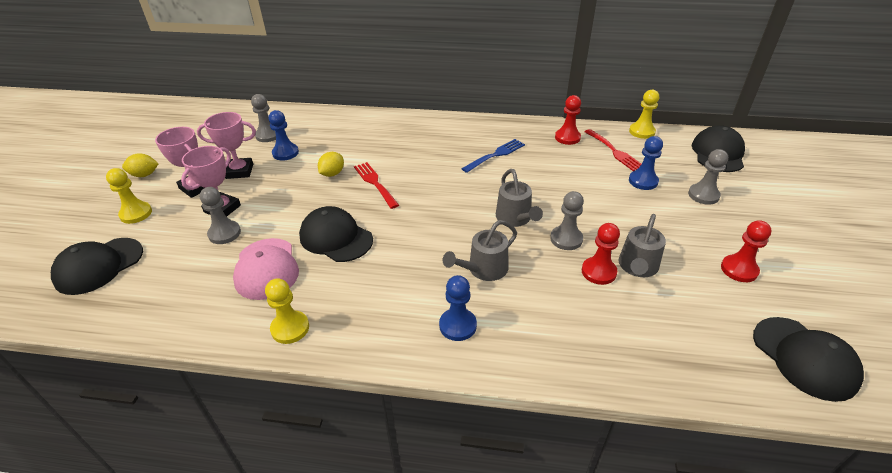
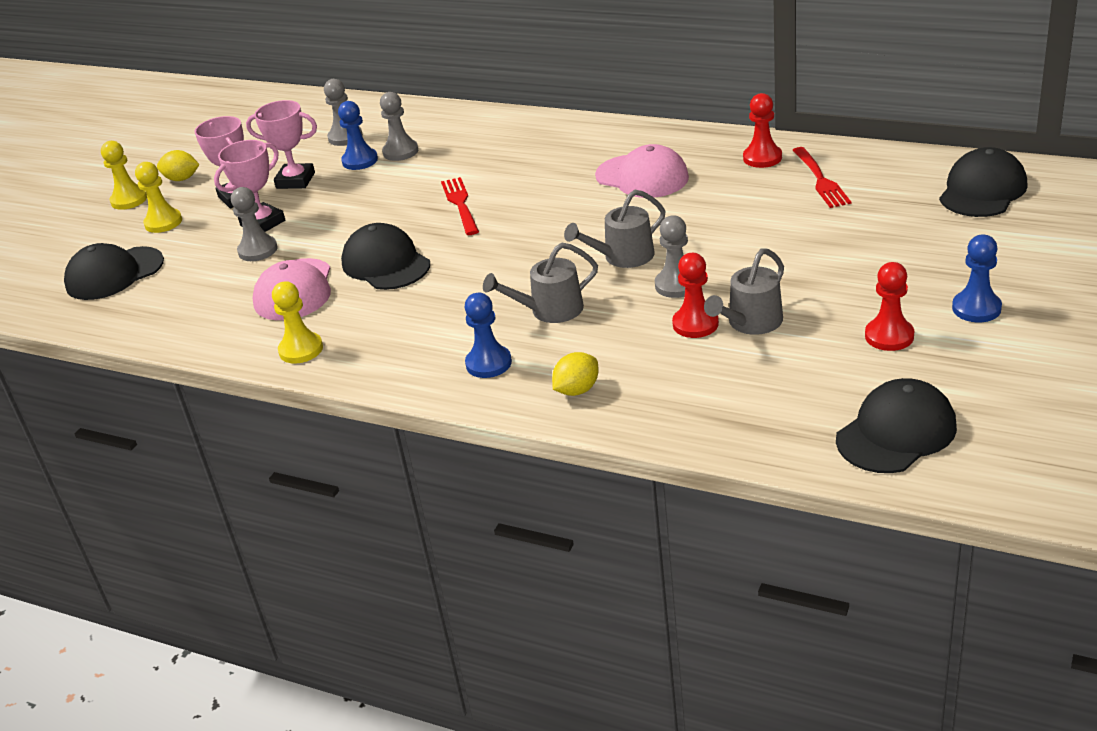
camera: 20 degrees right, 5 degrees down
yellow lemon [318,152,344,177] -> yellow lemon moved to [552,352,598,396]
blue fork [462,139,525,173] -> pink cap [595,144,689,198]
grey watering can [496,169,543,227] -> grey watering can turned 60 degrees clockwise [564,190,666,268]
yellow pawn [629,90,659,139] -> yellow pawn moved to [101,141,147,210]
blue pawn [629,136,663,190] -> blue pawn moved to [952,234,1002,322]
grey pawn [688,149,728,205] -> grey pawn moved to [380,92,418,161]
black cap [753,317,864,402] -> black cap turned 120 degrees counterclockwise [836,378,957,473]

